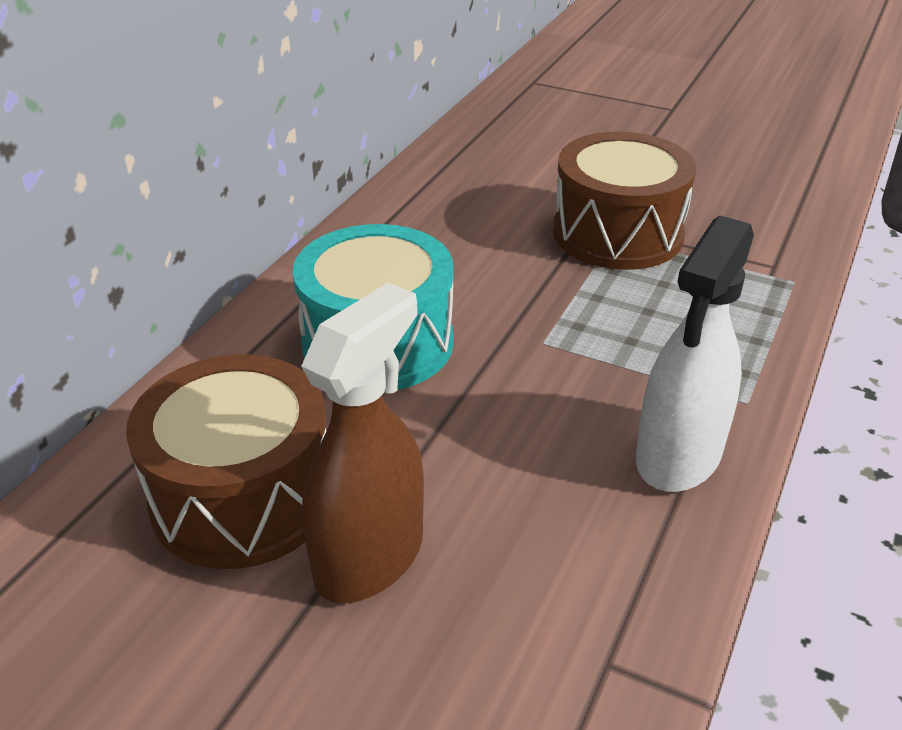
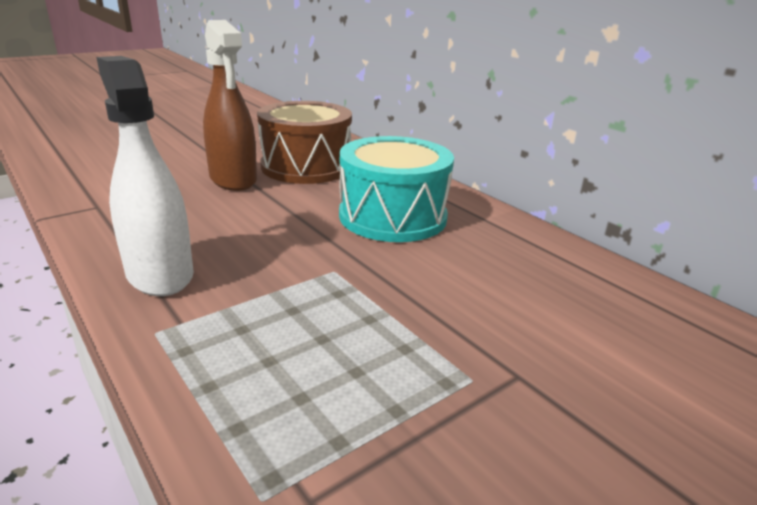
camera: 115 degrees right, 10 degrees down
brown drum [553,132,696,270] -> none

